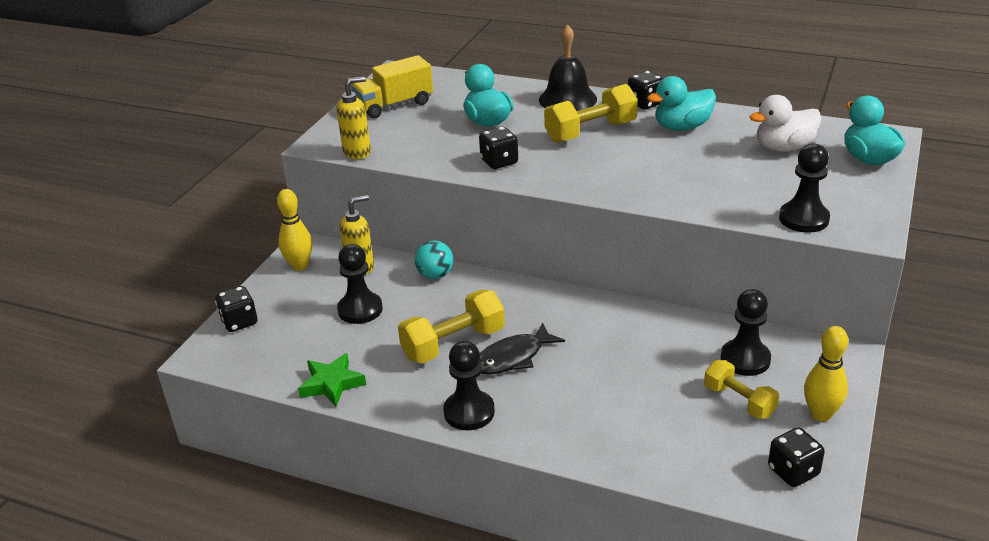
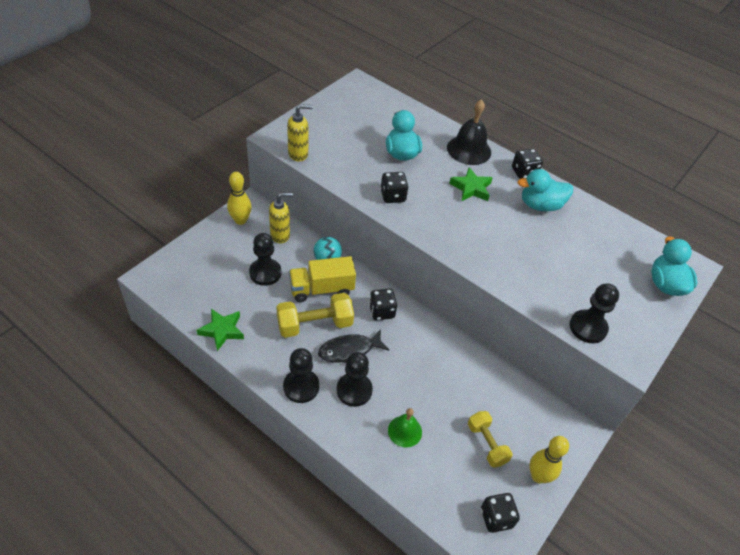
camera: 10 degrees right, 15 degrees up
black dice [215,286,257,332] -> black dice moved to [369,289,397,320]
yellow truck [352,55,433,118] -> yellow truck moved to [289,256,356,302]
yellow dumbbell [544,84,638,143] -> green star [449,167,493,201]
black pawn [721,289,771,376] -> black pawn moved to [337,352,373,407]
white duck [750,95,822,152] -> none
none -> green bell [388,408,422,447]

